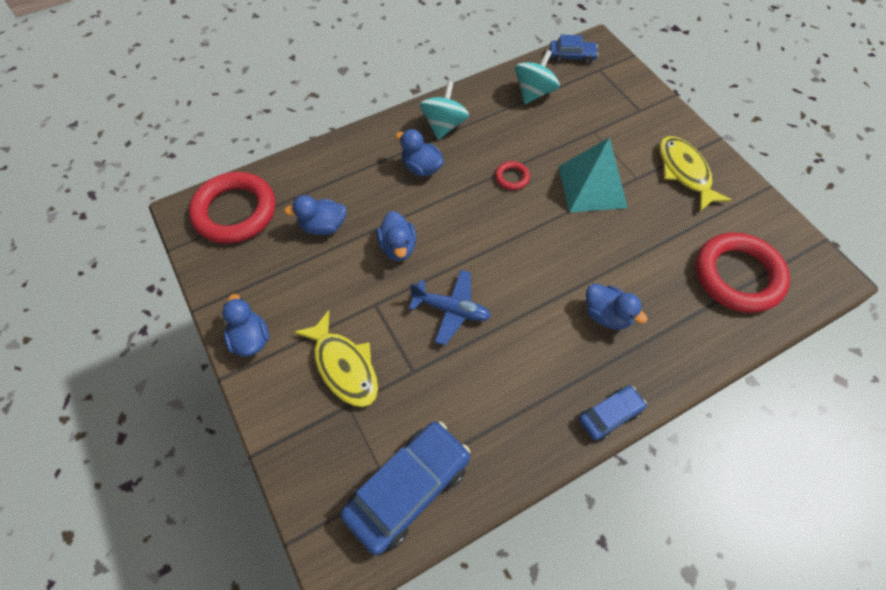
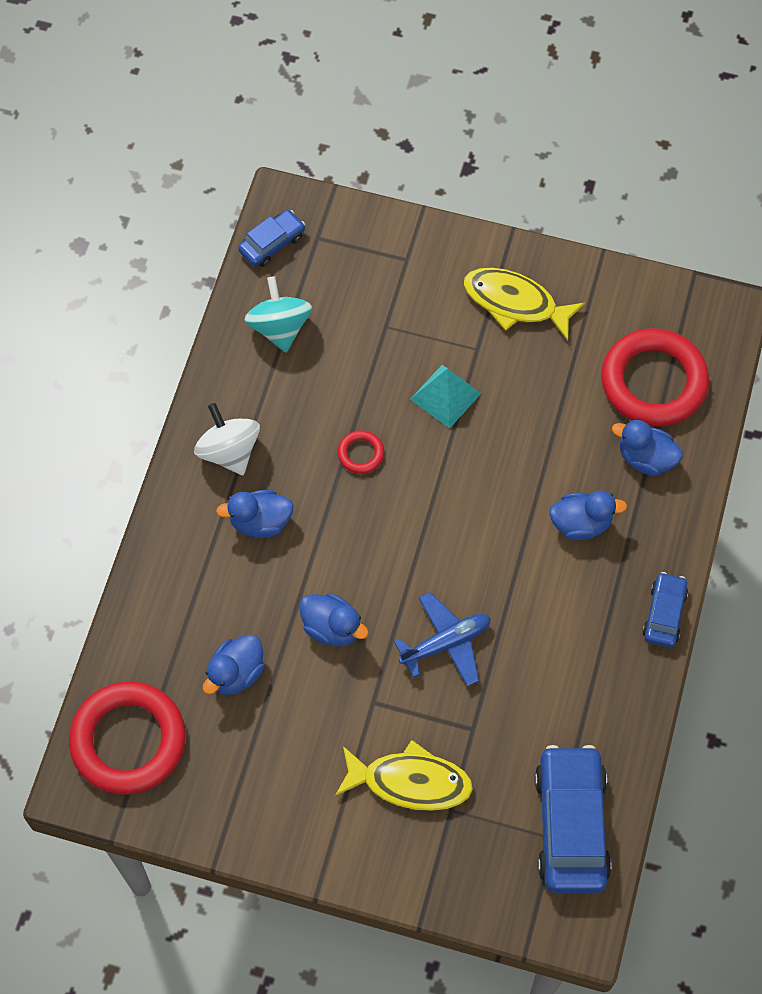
camera: 45 degrees left, 5 degrees up
blue duck [222,294,269,357] -> blue duck moved to [612,420,683,476]
turquoise spinning top [420,81,469,140] -> white spinning top [194,403,260,475]
turquoise pyramid [558,137,628,212] -> turquoise pyramid [410,365,481,429], size x0.66

